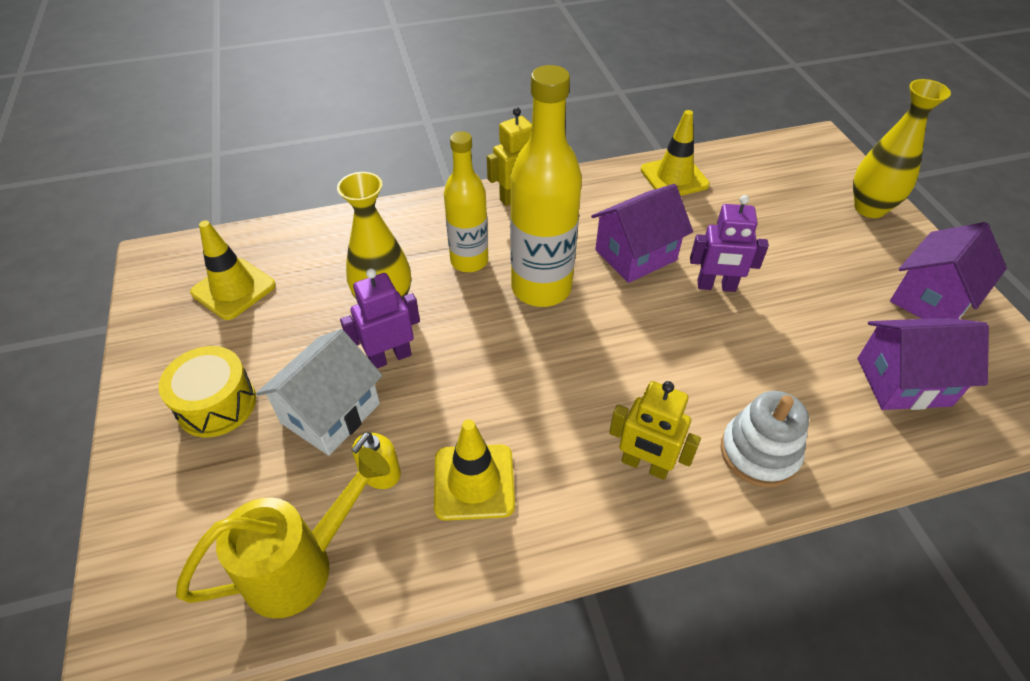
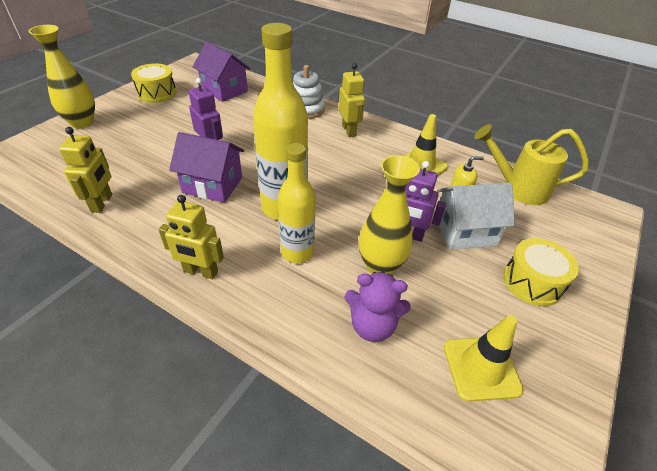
camera: 135 degrees left, 5 degrees down
yellow traffic cone [641,110,710,196] -> yellow robot [59,127,112,213]
purple house [890,222,1007,319] -> yellow drum [131,63,177,103]
none -> purple teddy bear [344,272,411,342]

